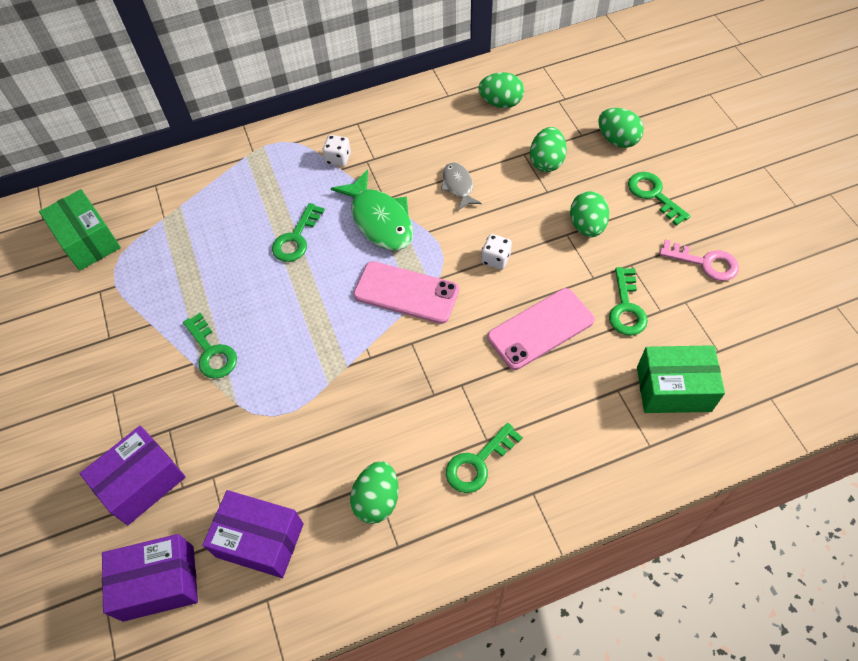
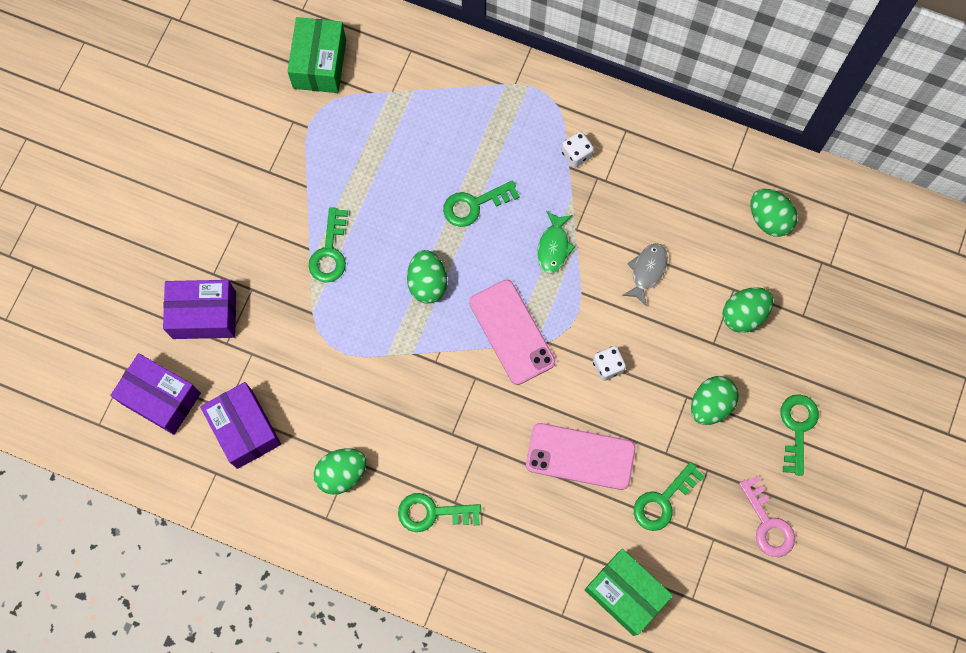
camera: 40 degrees right, 15 degrees up
green fish [331,169,413,251] -> green fish [537,211,575,273], size x0.57
green egg [598,108,644,148] -> green egg moved to [407,250,447,304]

